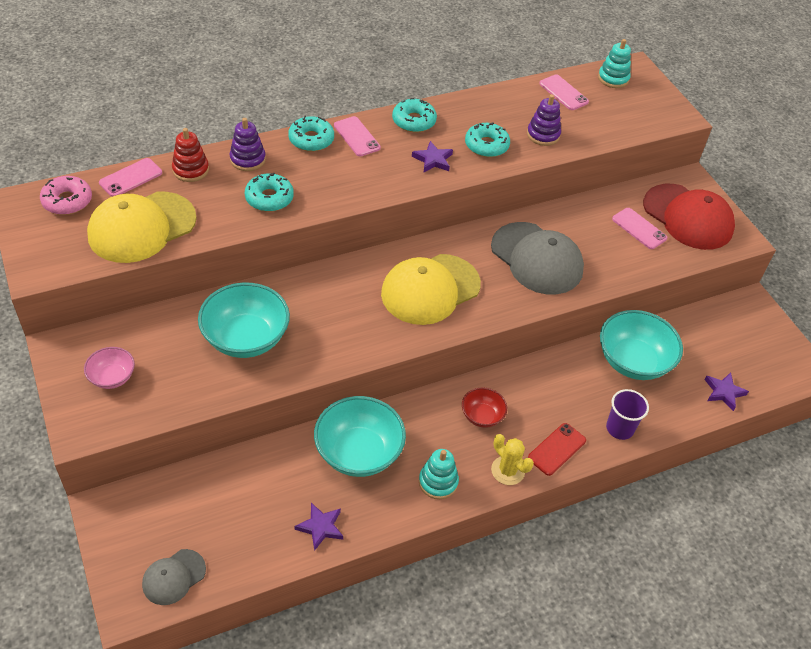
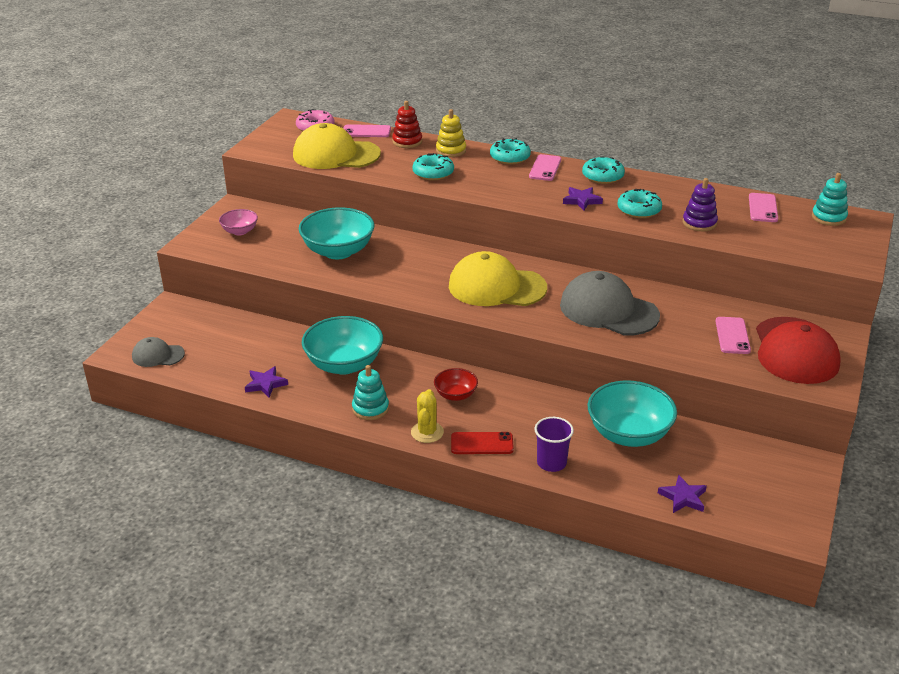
camera: 50 degrees right, 15 degrees down
purple stacking toy [230,118,266,171] -> yellow stacking toy [436,109,466,157]
grey cap [491,222,584,294] -> grey cap turned 120 degrees clockwise [560,271,660,336]

